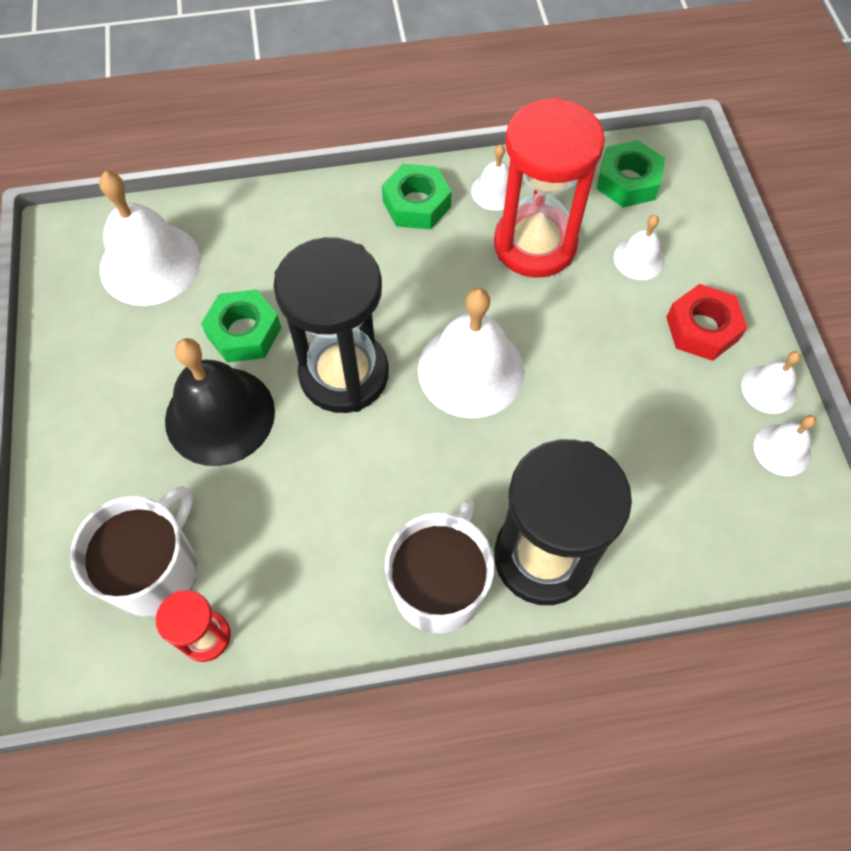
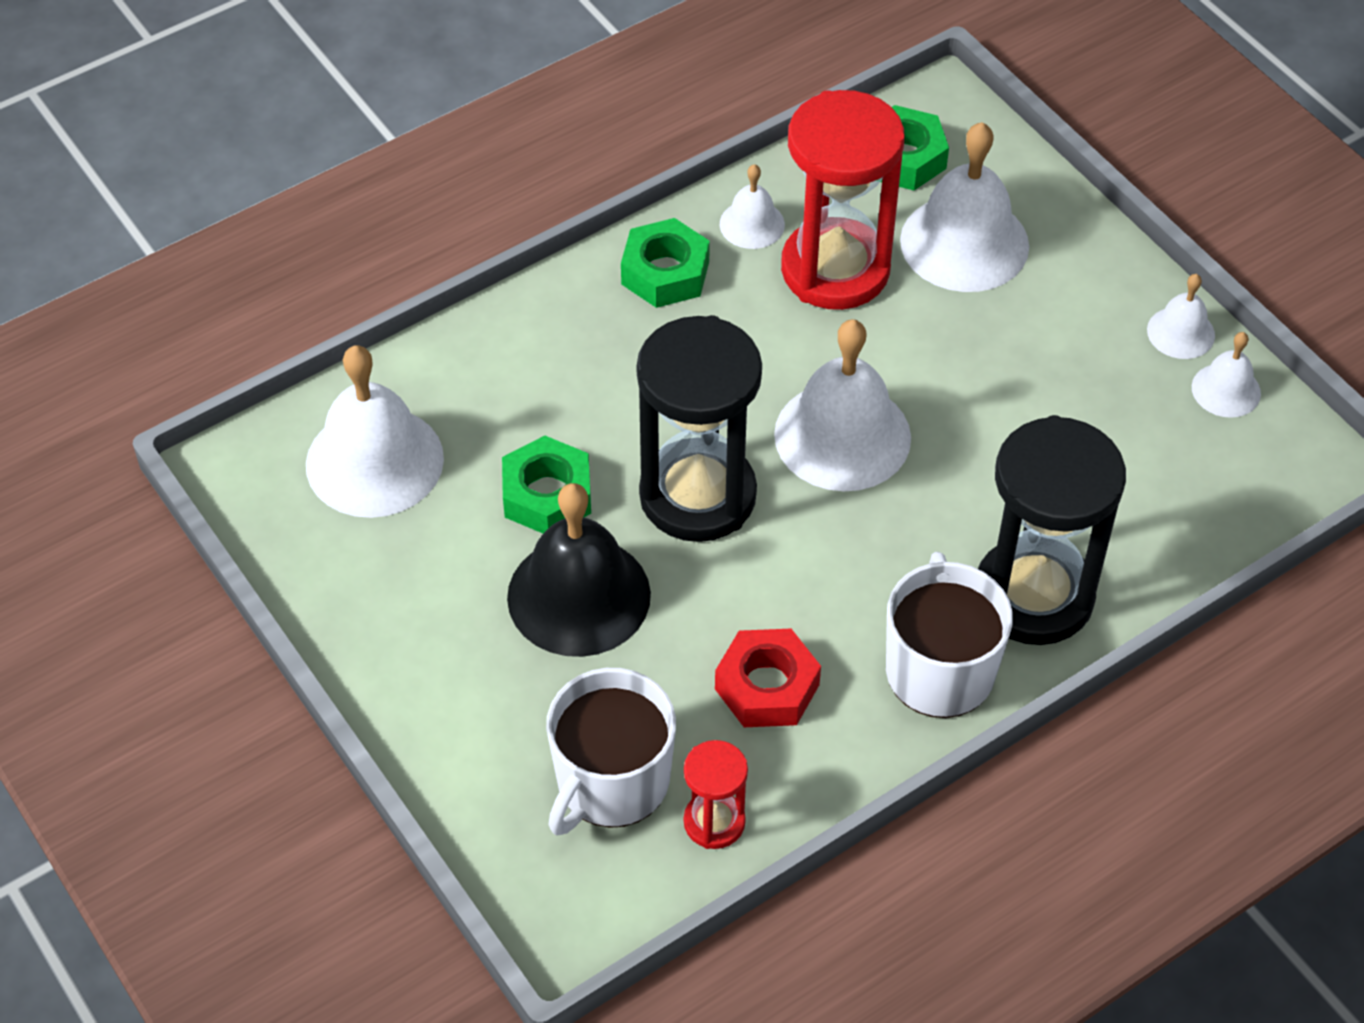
camera: 25 degrees left, 10 degrees down
white mug [70,486,197,616] -> white mug turned 150 degrees counterclockwise [546,668,676,836]
white bell [614,215,665,280] -> white bell [900,122,1029,292], size x1.96
red nut [666,284,747,361] -> red nut moved to [715,629,821,727]

